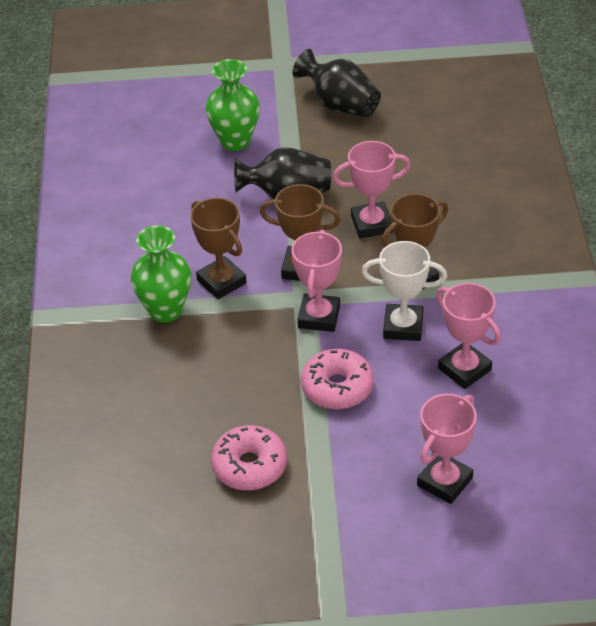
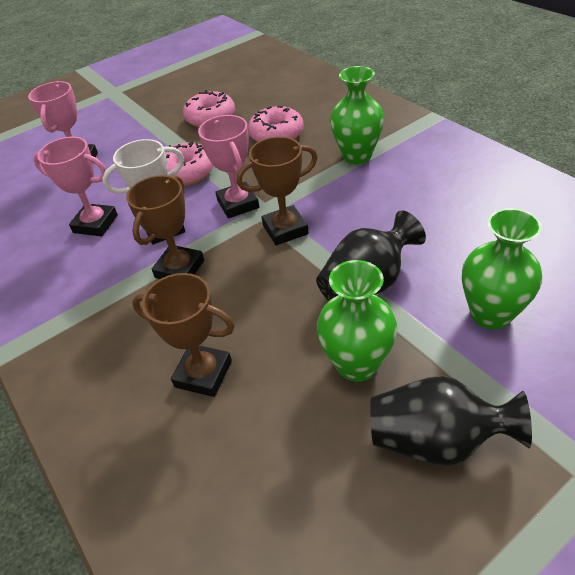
camera: 150 degrees right, 0 degrees up
brown trophy [190,198,247,299] -> brown trophy moved to [132,273,235,397]
pink trophy [333,141,411,238] -> none
none -> pink donut [248,106,304,142]
none -> green vase [317,260,397,382]

